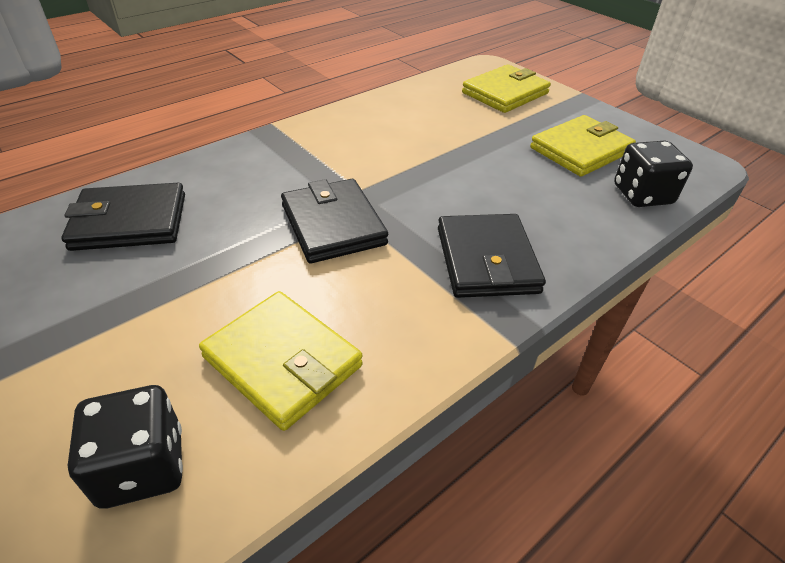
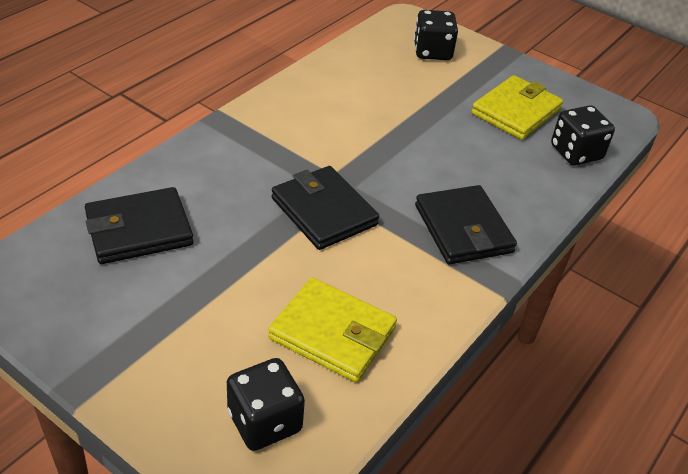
camera: 15 degrees left, 0 degrees up
yellow wallet [462,64,551,113] -> black dice [414,10,458,60]

